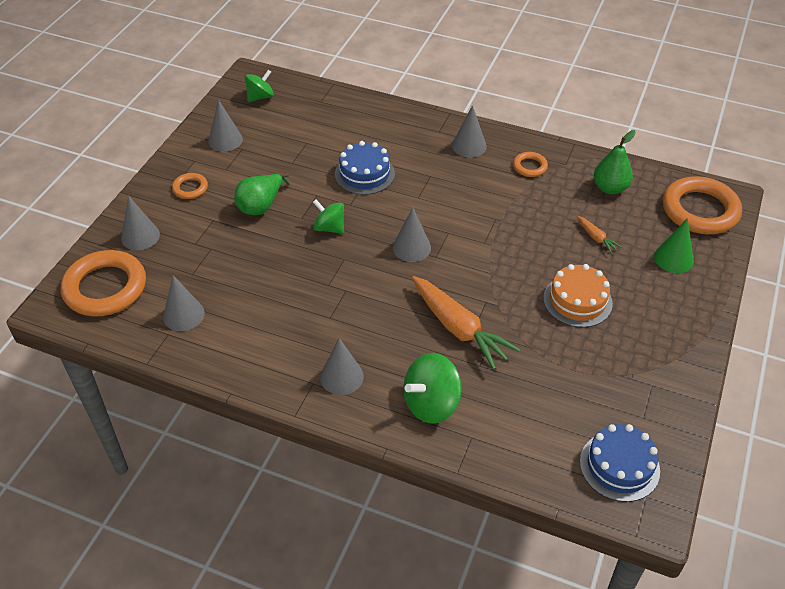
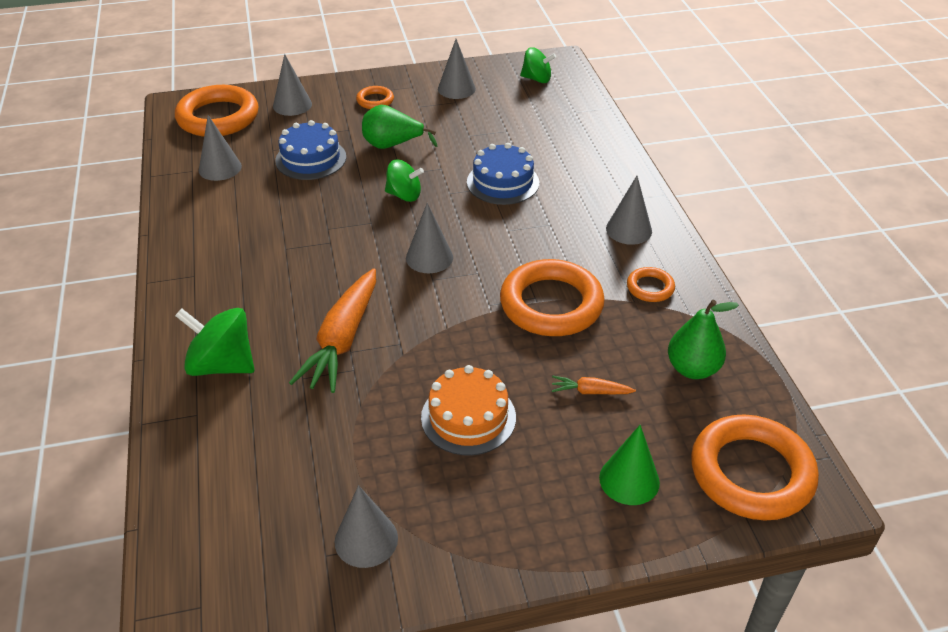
camera: 55 degrees right, 5 degrees down
green spinning top [313,199,344,234] -> green spinning top turned 105 degrees clockwise [385,159,424,202]
grey cone [320,338,364,395] -> grey cone moved to [335,485,398,568]
orange carrot [577,216,622,254] -> orange carrot turned 75 degrees clockwise [552,376,636,394]
blue cake [580,424,660,502] -> blue cake moved to [275,120,346,180]
none -> orange ring [500,259,605,336]

